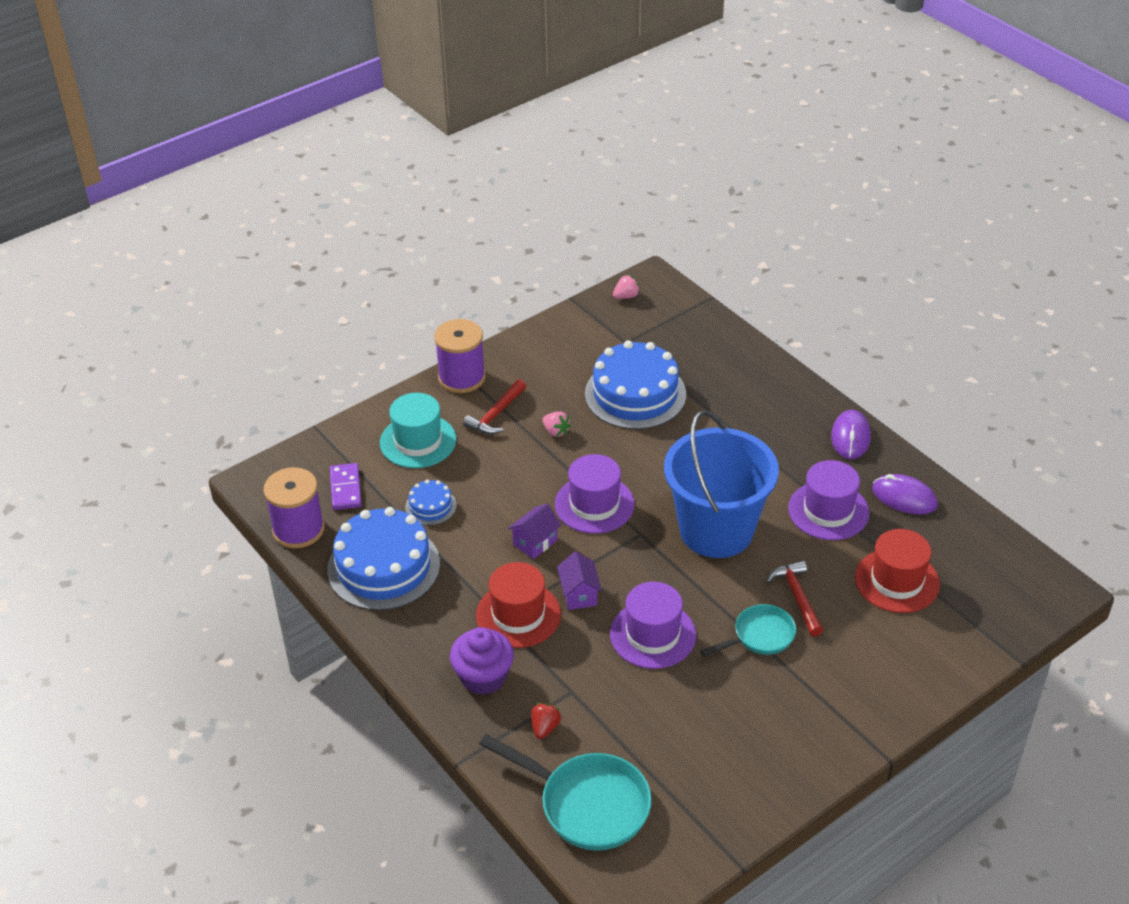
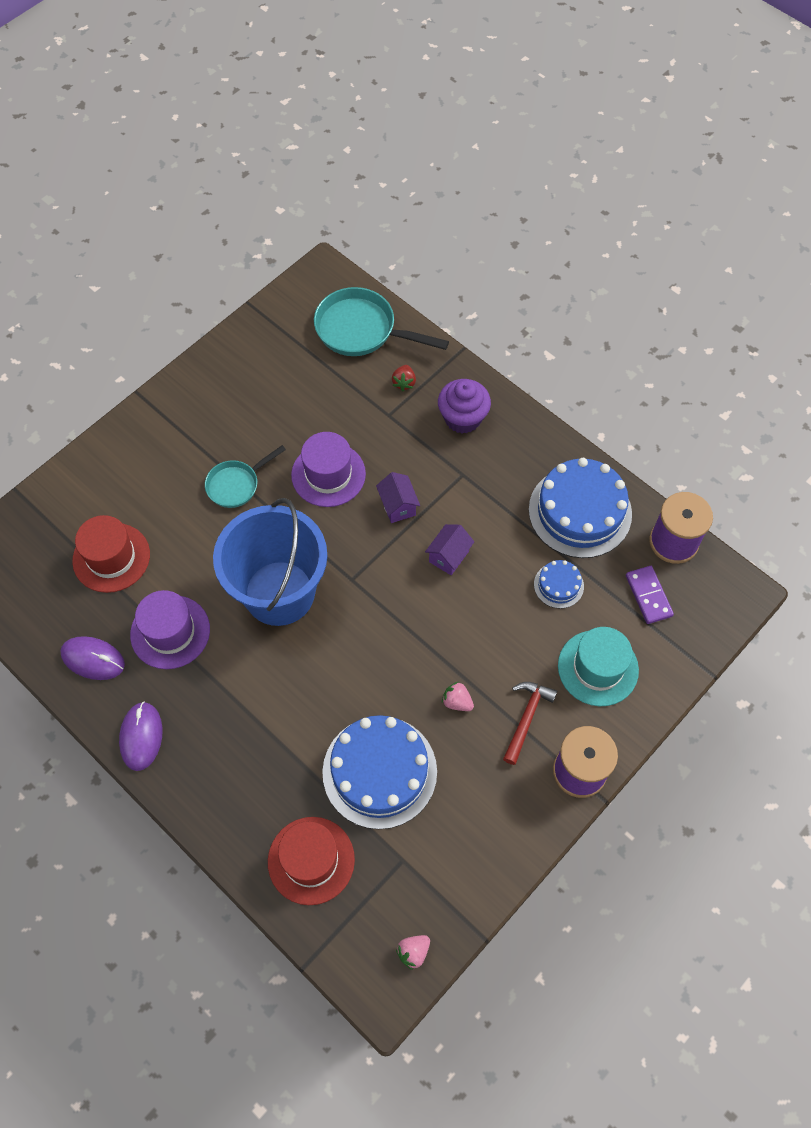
camera: 170 degrees right, 20 degrees up
red hat [476,562,561,648] -> red hat moved to [268,817,355,905]
purple hat [555,454,635,534] -> none
red hammer [766,560,823,636] -> none

